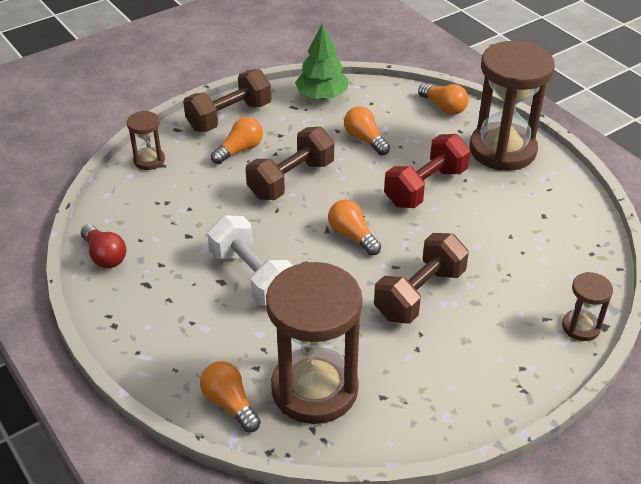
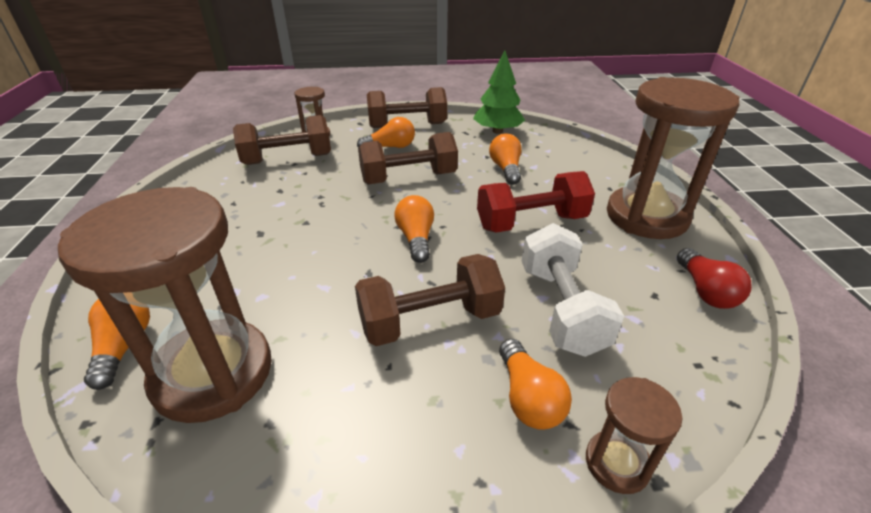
camera: 30 degrees right, 5 degrees down
red light bulb [81,224,126,268] -> red light bulb moved to [677,248,752,309]
white dumbbell [207,215,293,306] -> white dumbbell moved to [522,223,624,357]
orange light bulb [418,84,469,115] -> orange light bulb moved to [499,339,572,430]
none -> brown dumbbell [233,115,331,165]

